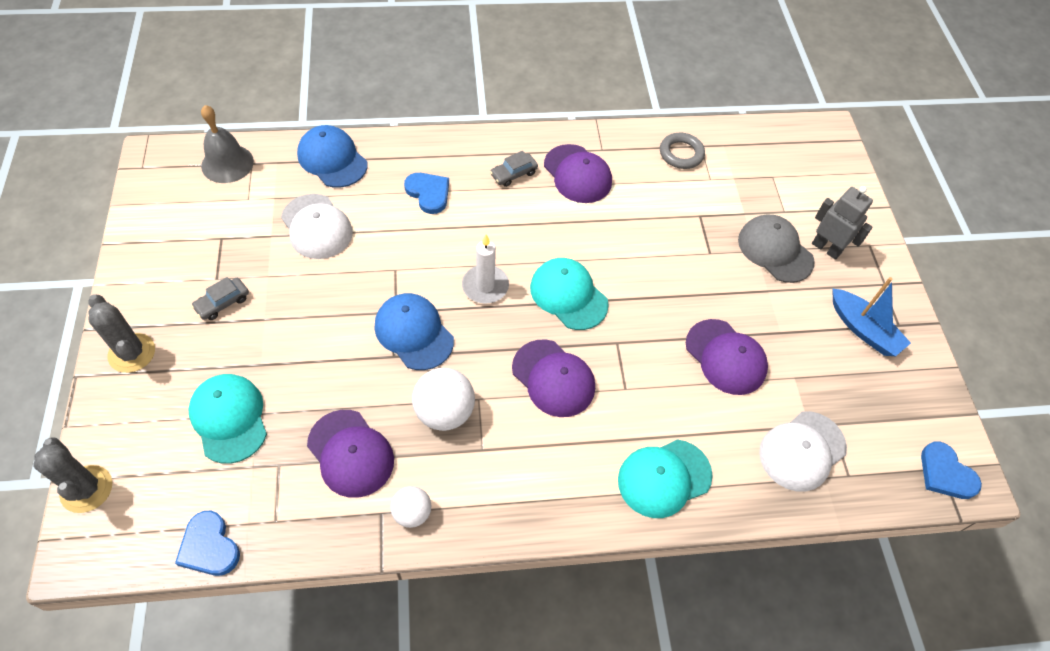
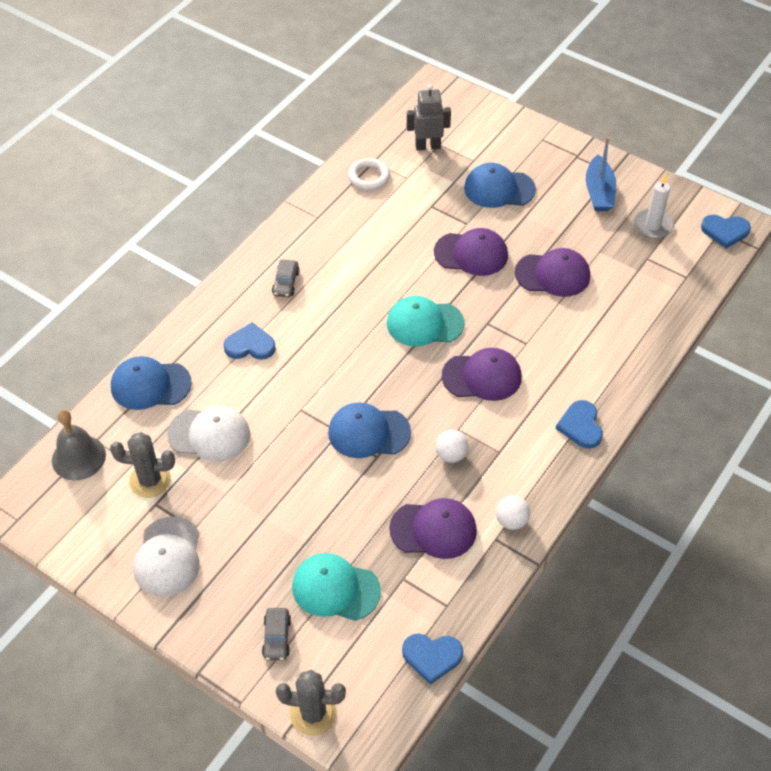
camera: 45 degrees left, 5 degrees down
grey cactus [88,294,155,373] -> grey cactus moved to [110,432,175,498]
grey car [191,277,249,320] -> grey car moved to [262,608,291,660]
white ball [412,368,475,431] -> white ball [436,430,469,463], size x0.61
white candle [462,234,509,303] -> white candle moved to [633,173,674,239]
purple cap [544,144,612,203] -> purple cap moved to [434,228,508,276]
turquoise cap [618,439,713,518] -> none
grey ring [660,133,705,169] -> white ring [348,158,390,190]
grey cap [738,215,815,283] -> blue cap [464,163,536,208]
white cap [759,411,847,492] -> white cap moved to [133,517,199,597]
grey robot [812,186,873,260] -> grey robot moved to [407,84,451,151]
blue boat [832,277,911,356] -> blue boat turned 90 degrees clockwise [586,137,616,211]
none -> blue heart [556,400,603,448]

